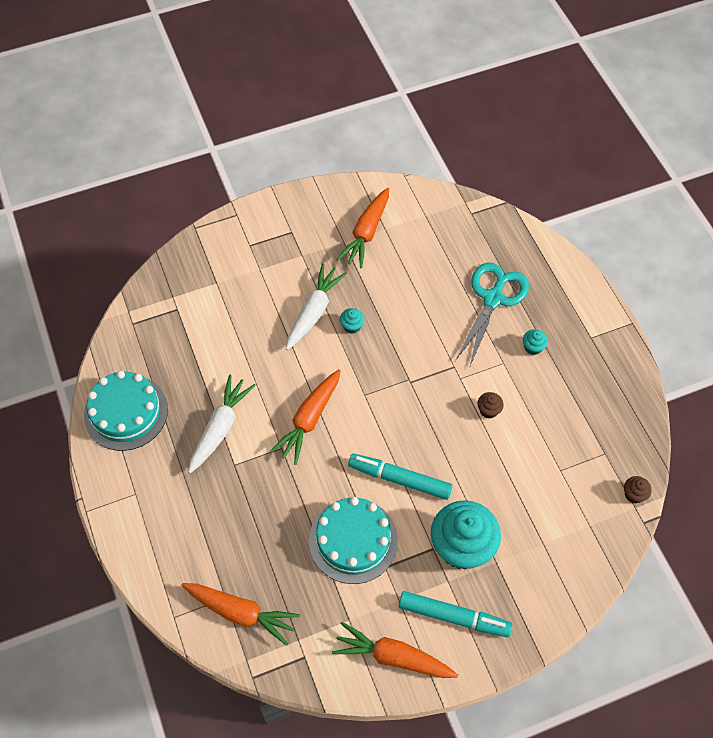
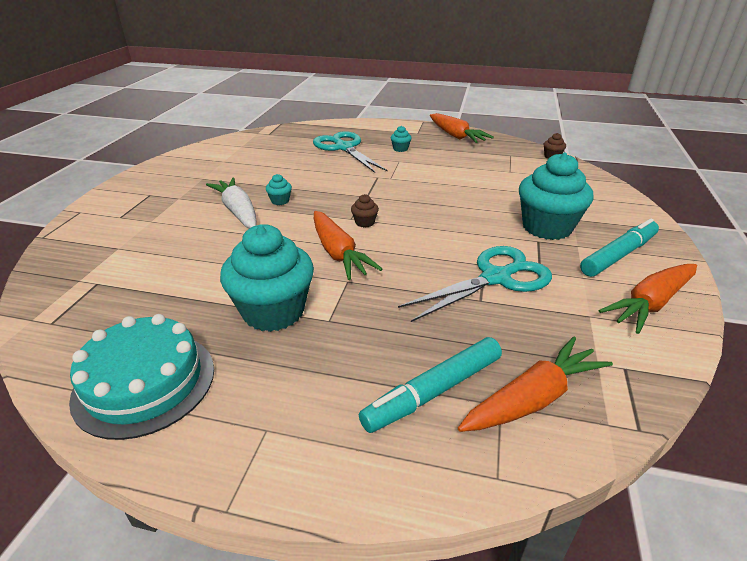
camera: 55 degrees left, 25 degrees down
white carrot [188,375,256,473] -> turquoise cupcake [220,224,314,332]
turquoise cake [309,497,398,584] -> turquoise scissors [398,246,552,322]
orange carrot [337,188,389,268] -> orange carrot moved to [430,113,494,143]
turquoise marker [348,453,453,500] -> turquoise marker moved to [359,337,502,433]
brown cupcake [477,392,504,418] -> brown cupcake moved to [351,194,379,228]

